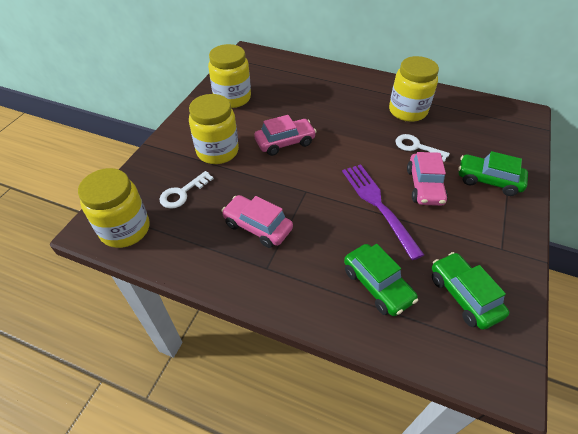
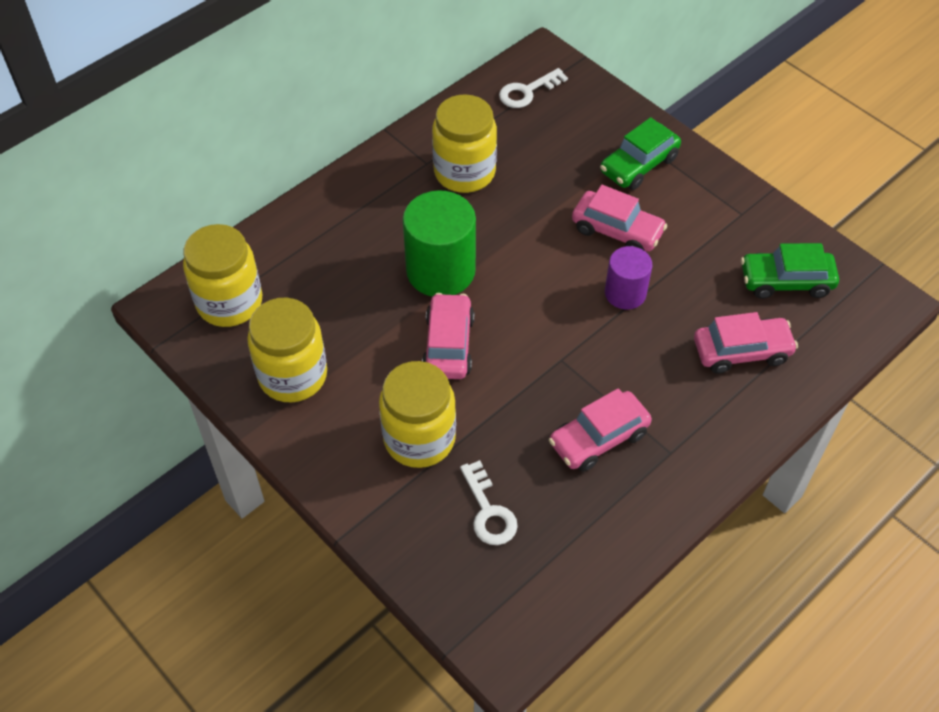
camera: 65 degrees left, 5 degrees up
yellow jar [78,168,149,248] -> yellow jar moved to [183,224,263,327]
purple fork [342,164,424,260] -> purple cylinder [605,246,652,310]
green car [344,244,418,316] -> pink car [694,312,798,374]
white key [395,134,450,162] -> white key moved to [499,68,568,108]
none -> green cylinder [403,190,476,297]

